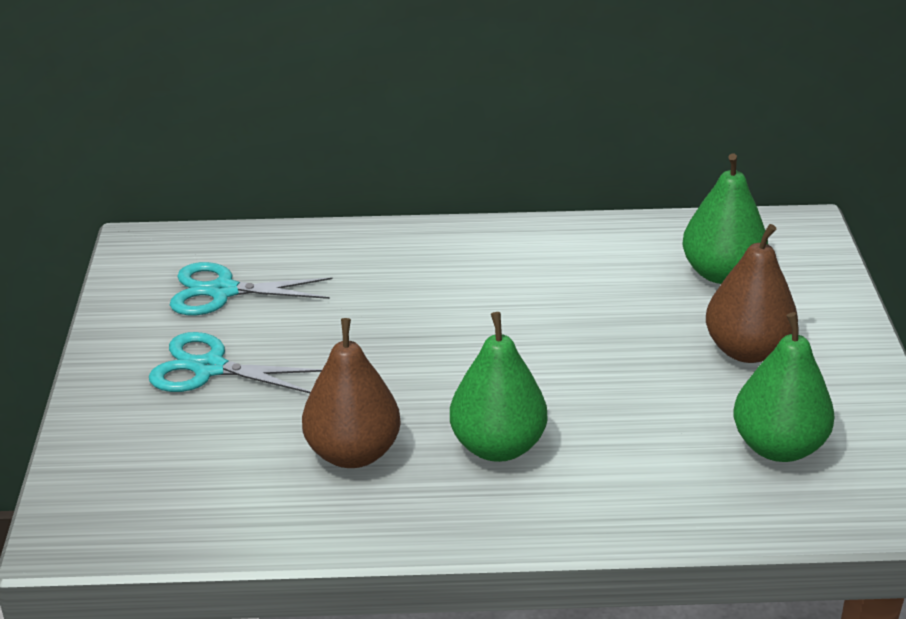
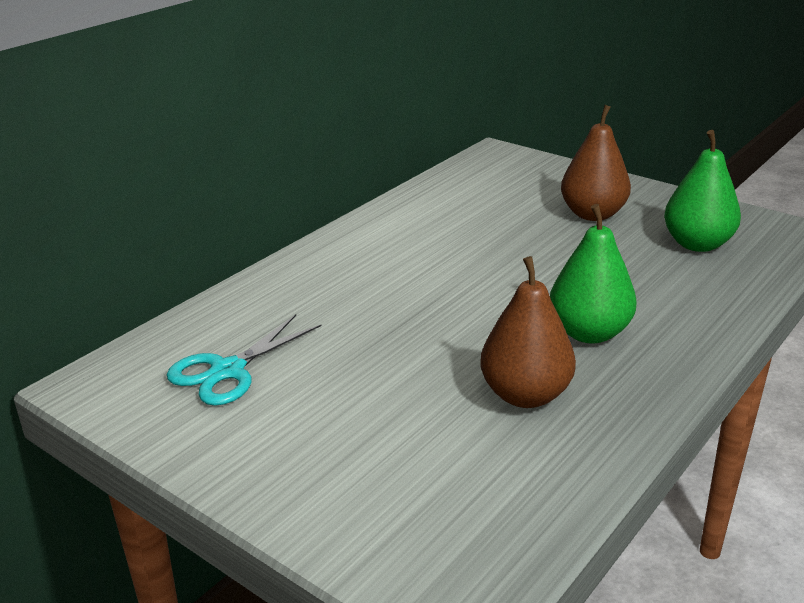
camera: 50 degrees left, 5 degrees down
turquoise scissors [149,332,322,393] -> none
green pear [682,154,768,284] -> none

